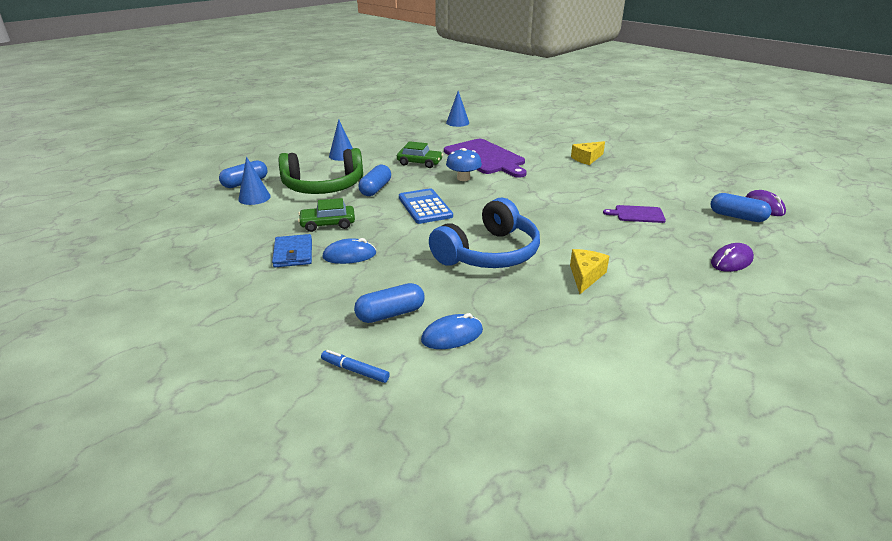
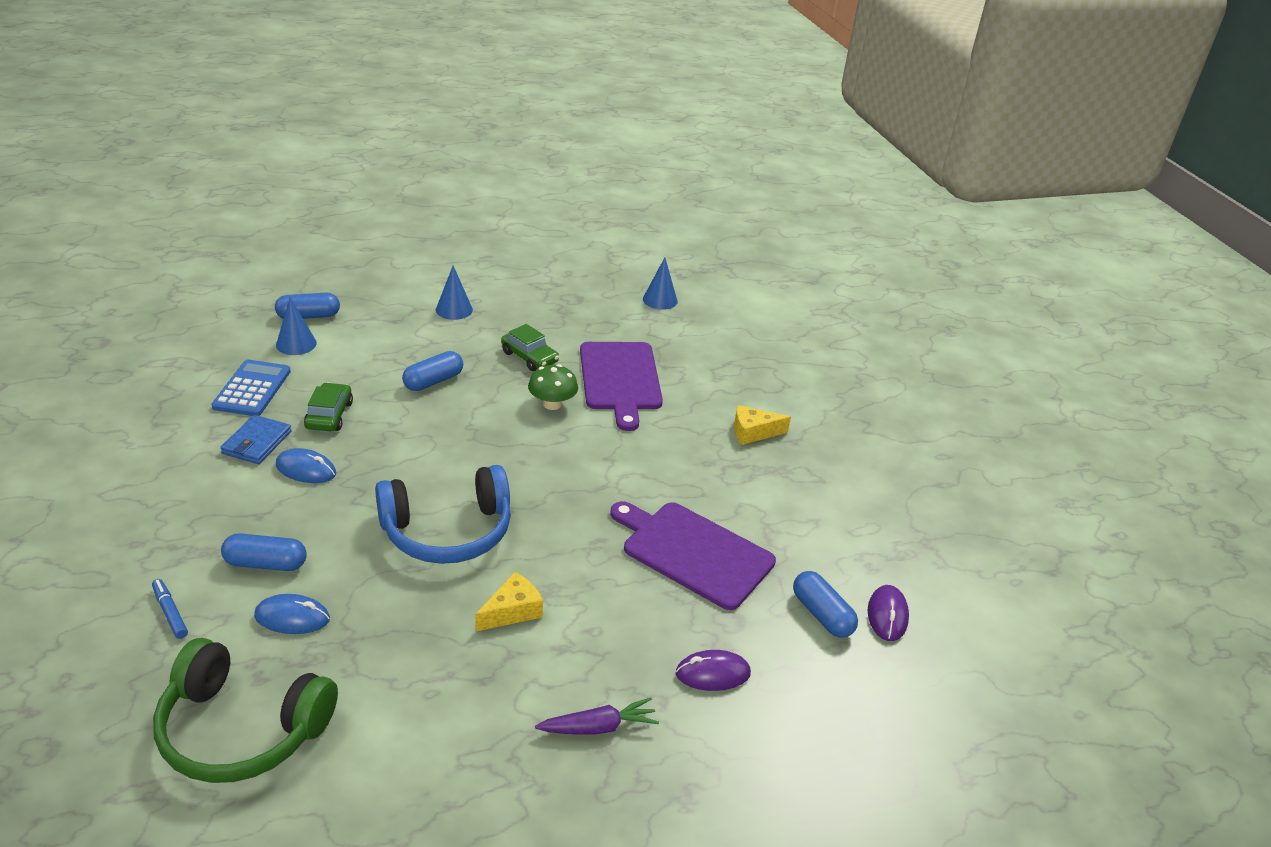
camera: 25 degrees right, 5 degrees up
green headphones [279,148,363,194] -> green headphones moved to [153,638,338,783]
green car [298,198,355,232] -> green car turned 75 degrees clockwise [304,383,353,431]
blue calculator [399,188,453,224] -> blue calculator moved to [212,360,291,416]
blue mushroom [446,148,482,181] -> green mushroom [528,364,578,410]
purple cutting board [603,205,666,223] -> purple cutting board [610,501,776,610], size x2.05
none -> purple carrot [535,698,659,735]

